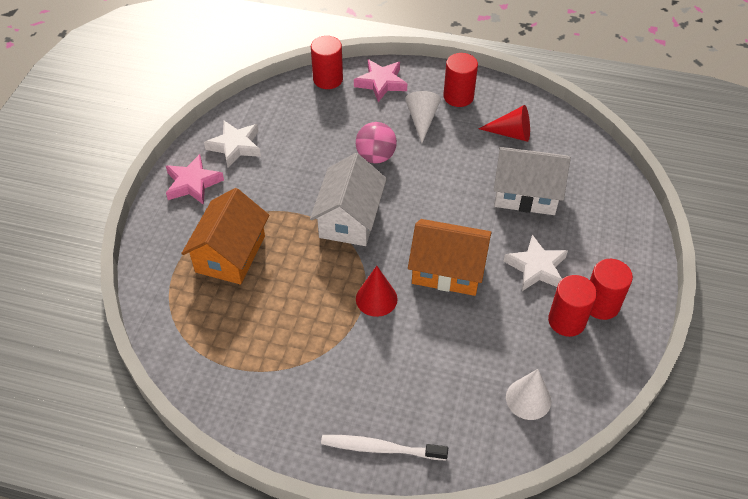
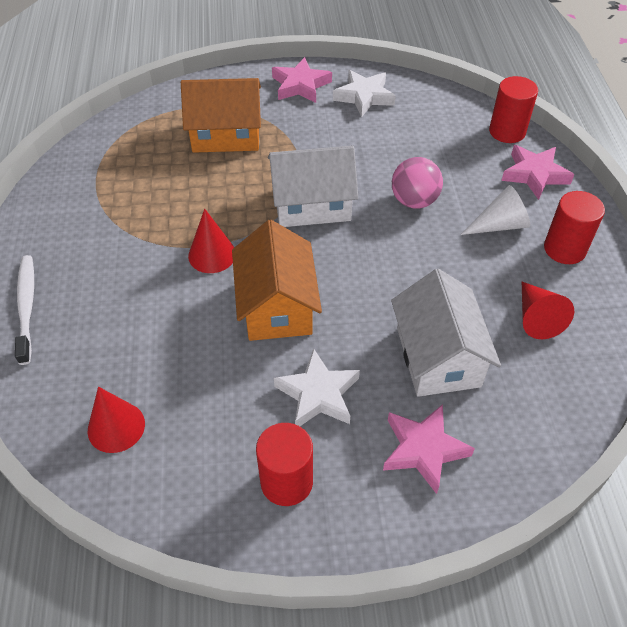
camera: 70 degrees right, 0 degrees up
white cone [506,369,551,420] -> red cone [88,387,145,453]
red cylinder [548,275,597,337] -> none
none -> pink star [383,404,475,494]

